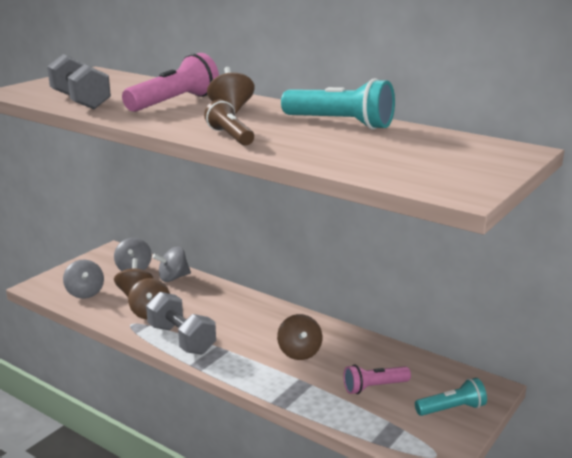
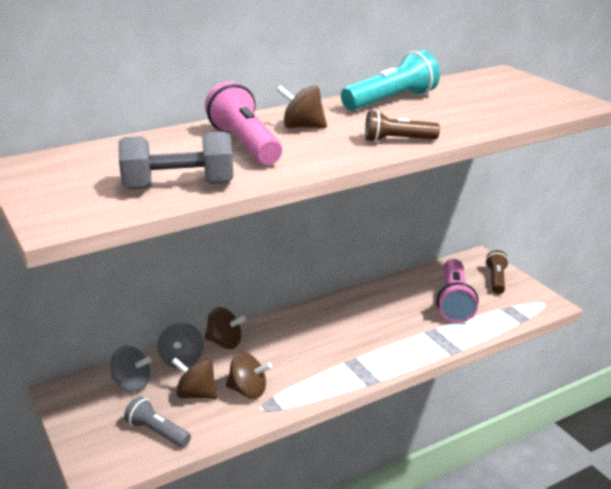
camera: 65 degrees left, 5 degrees up
grey spinning top [63,259,104,299] -> grey flashlight [124,396,191,448]
grey dumbbell [146,292,216,355] -> none
brown spinning top [277,314,322,360] -> brown spinning top moved to [205,307,246,349]
pink flashlight [343,365,411,394] -> pink flashlight [437,259,479,323], size x1.63
turquoise flashlight [415,378,487,416] -> brown flashlight [485,250,509,294]

